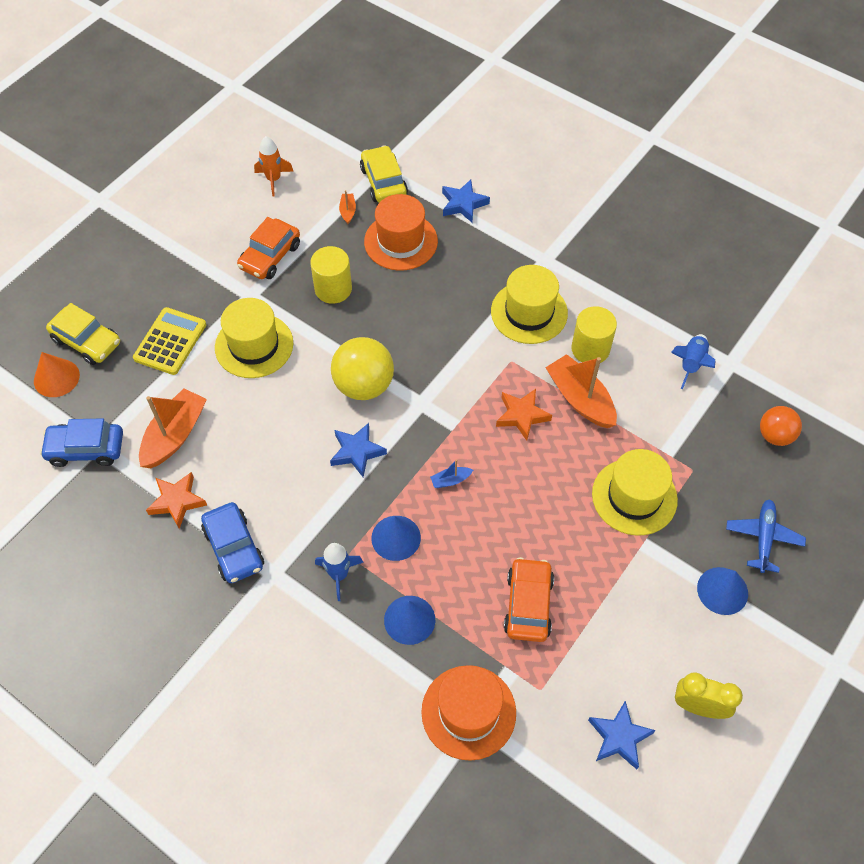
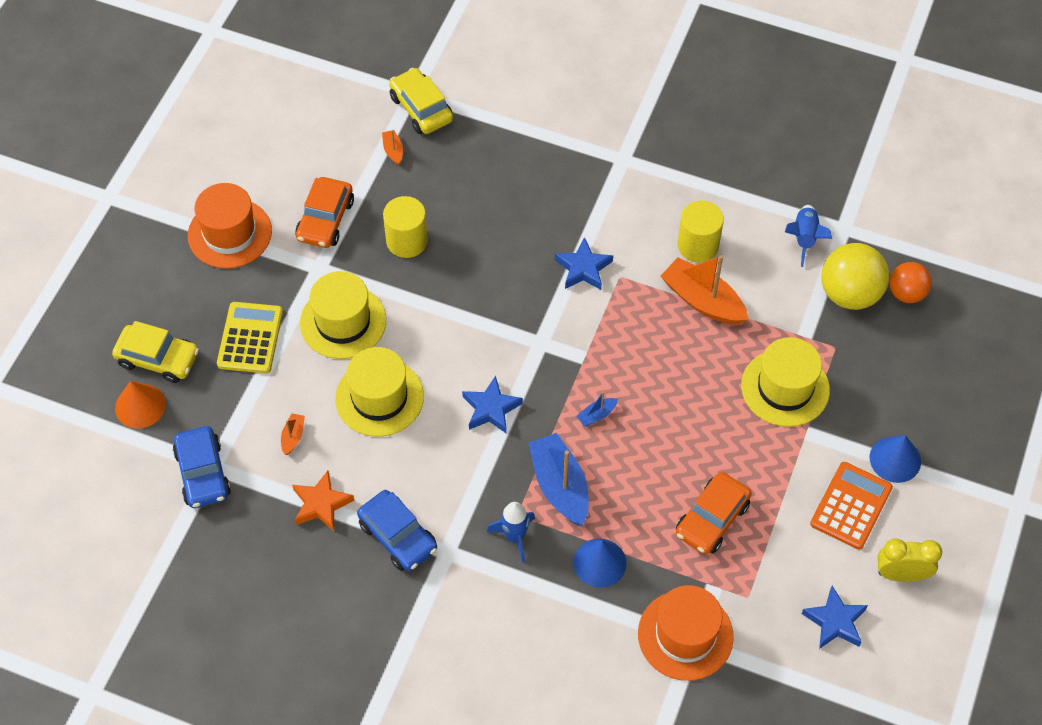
camera: 15 degrees left, 0 degrees up
blue car [40,418,123,467] -> blue car turned 90 degrees counterclockwise [173,426,231,508]
orange boat [139,388,207,468] -> orange boat [281,413,305,455], size x0.45
orange rocket [254,136,293,197] -> none
yellow ball [331,337,394,400] -> yellow ball moved to [821,243,889,310]
orange hat [364,194,438,271] -> orange hat moved to [188,183,272,269]
blue cone [371,516,421,561] -> blue boat [528,433,589,526]
blue star [442,179,490,222] -> blue star moved to [555,237,613,290]
yellow hat [491,265,568,344] -> yellow hat moved to [335,347,424,437]
orange star [496,389,552,441] -> none
orange car [504,557,554,642] -> orange car turned 135 degrees counterclockwise [676,472,751,554]
blue plane [726,499,806,573] -> none
none -> orange calculator [810,462,893,550]

